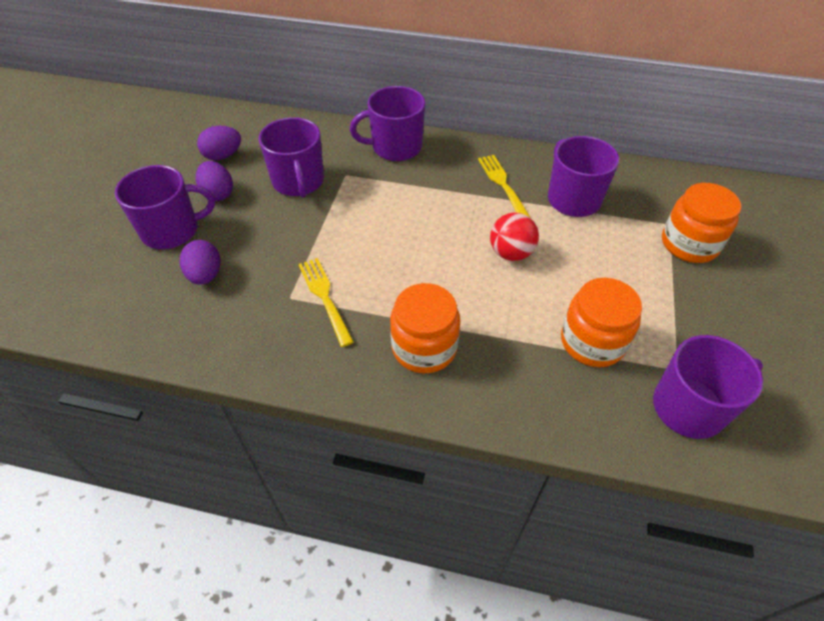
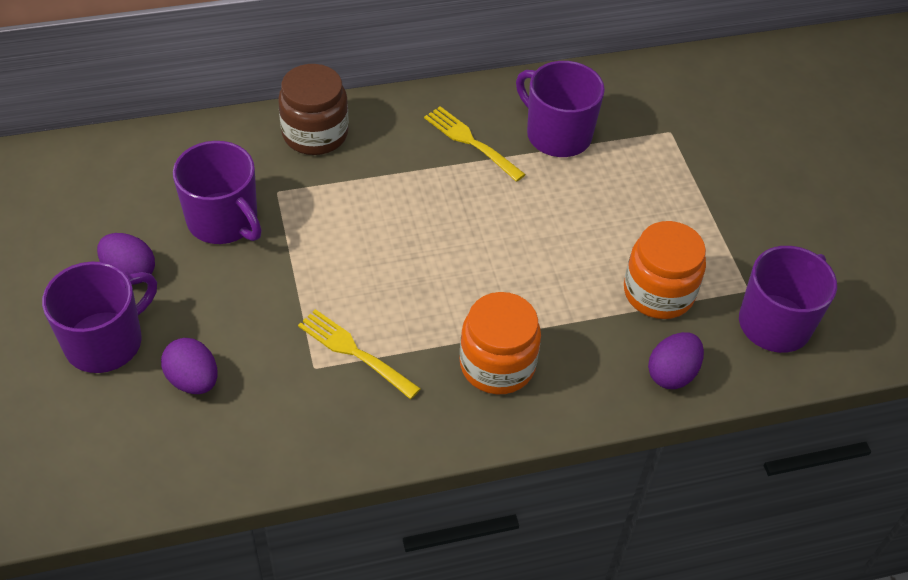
camera: 30 degrees left, 0 degrees up
purple egg [197,126,241,160] -> purple egg moved to [648,332,704,389]
purple mug [350,86,425,161] -> brown jar [278,64,349,155]
red ball [490,213,539,261] -> none
orange jar [662,183,741,263] -> none

